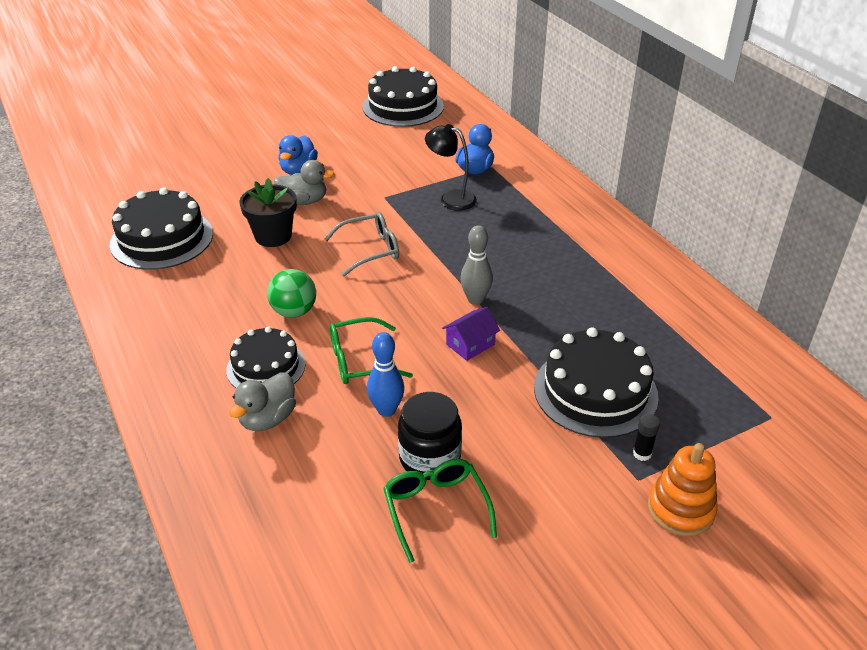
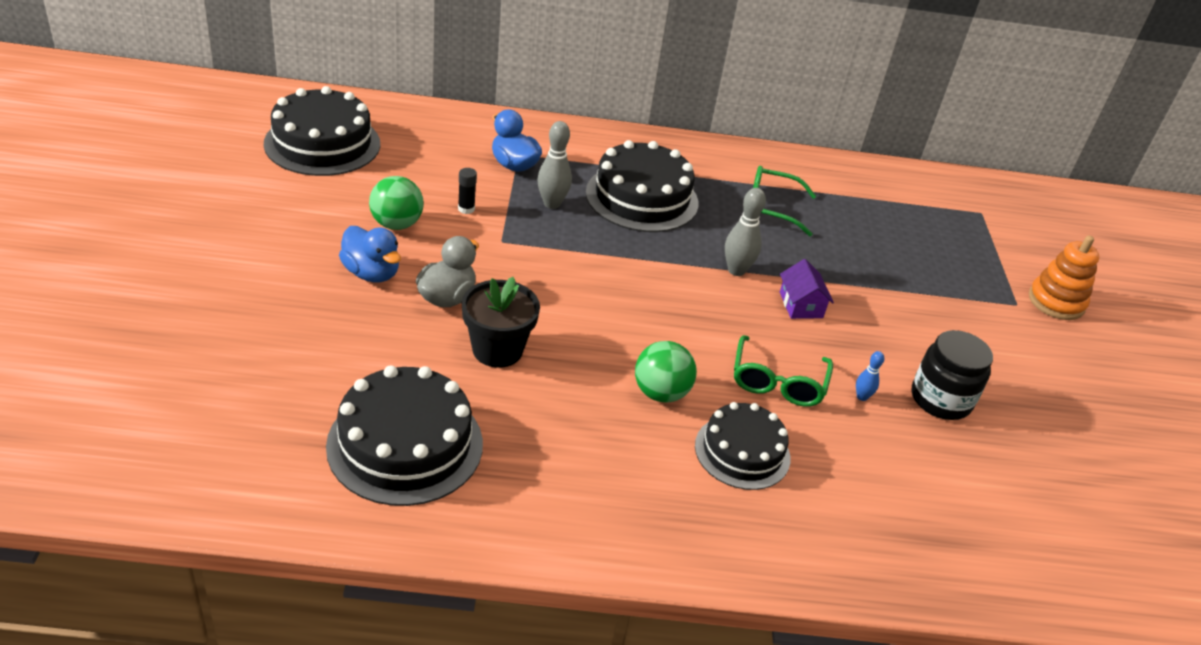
camera: 65 degrees left, 0 degrees up
grey duck [229,372,296,431] -> none
grey glasses [324,212,399,276] -> none
blue bowling pin [367,332,404,417] -> blue bowling pin [856,351,884,401], size x0.55
green glasses [383,459,497,563] -> green glasses moved to [753,166,816,236]
black lamp [425,124,477,211] -> grey bowling pin [537,121,572,209]
black cake [534,327,659,438] -> black cake moved to [586,140,698,232]
black glue stick [633,414,660,461] -> black glue stick moved to [458,168,477,214]
none -> green ball [369,176,424,230]

